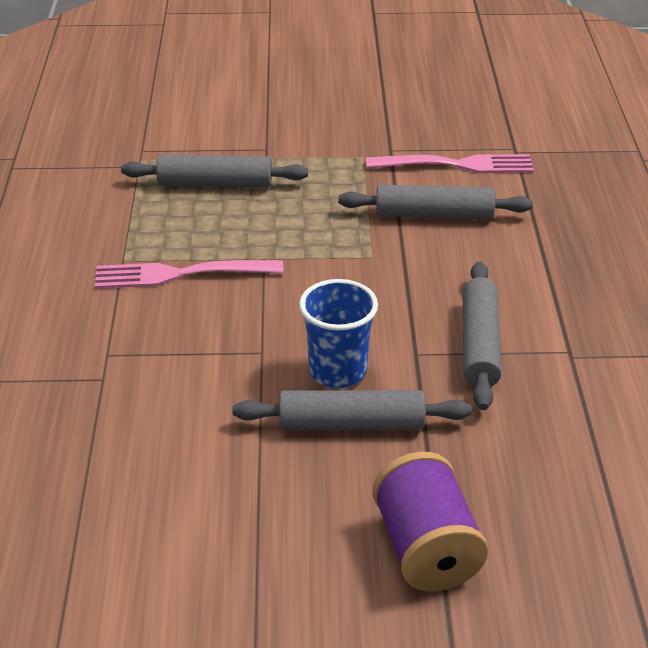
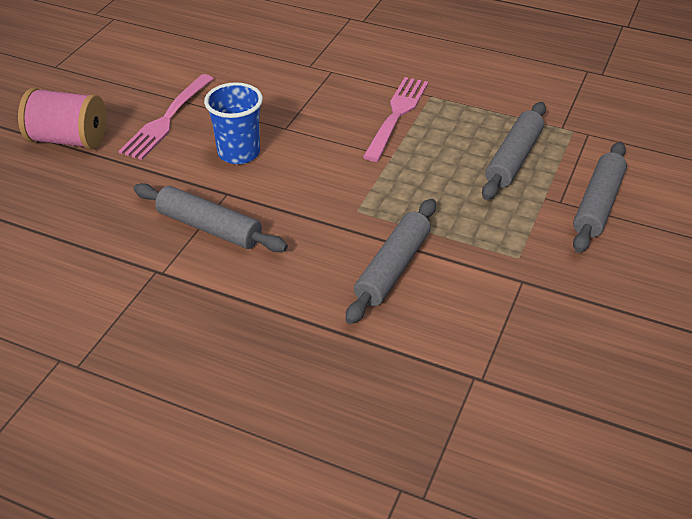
camera: 115 degrees right, 5 degrees up
grey rolling pin [233,390,472,430] -> grey rolling pin moved to [573,142,627,253]
pink fork [366,154,534,173] -> pink fork moved to [119,74,214,160]
purple spool [372,452,488,592] -> pink spool [18,88,107,149]

